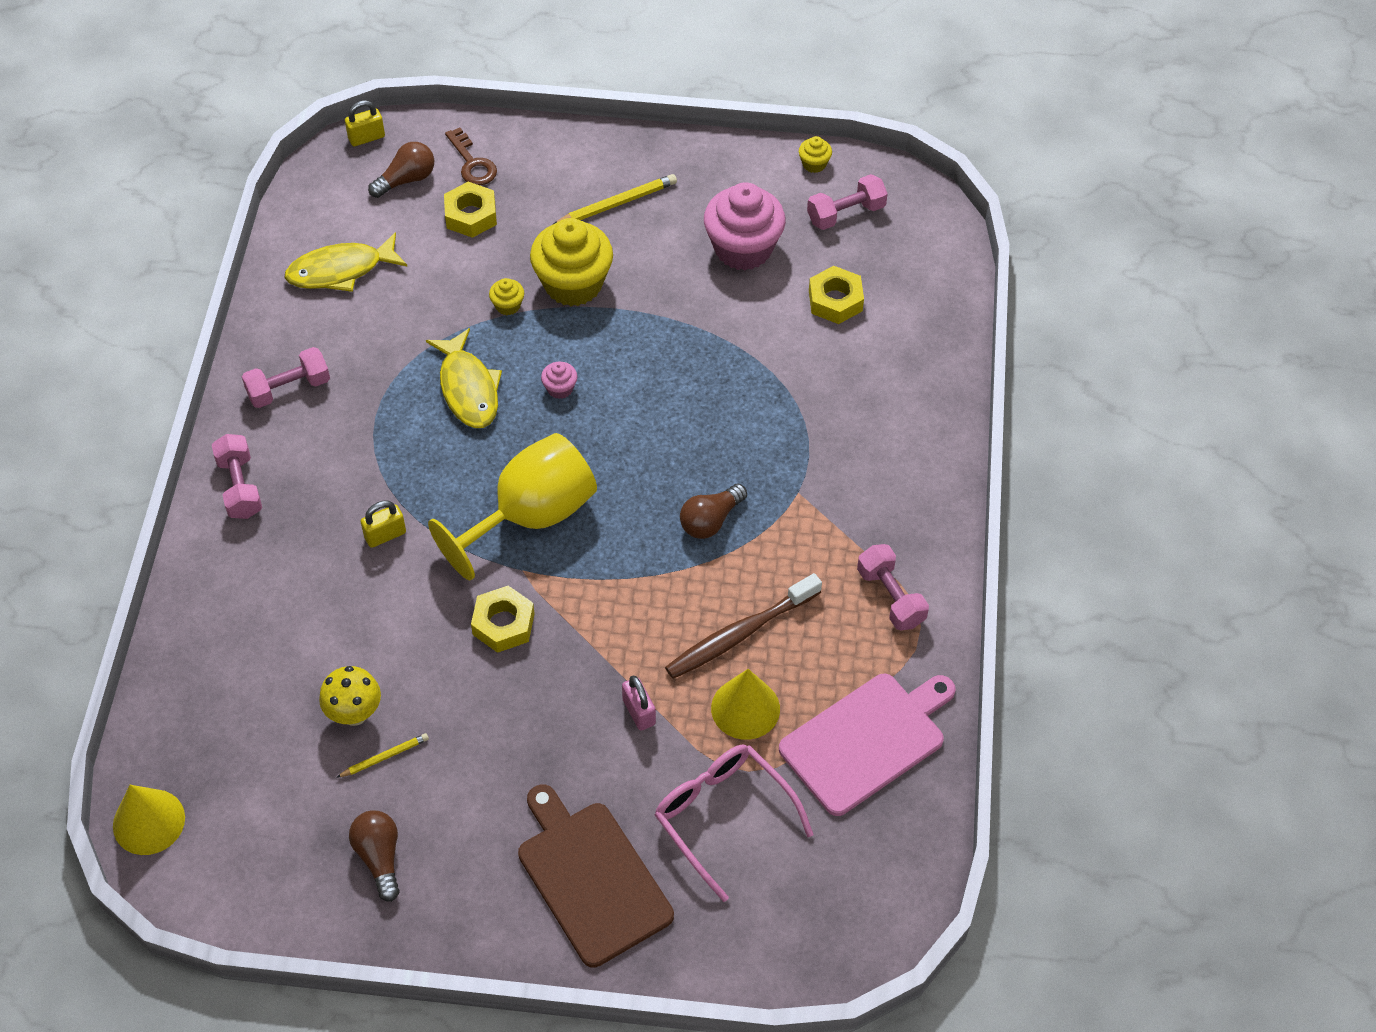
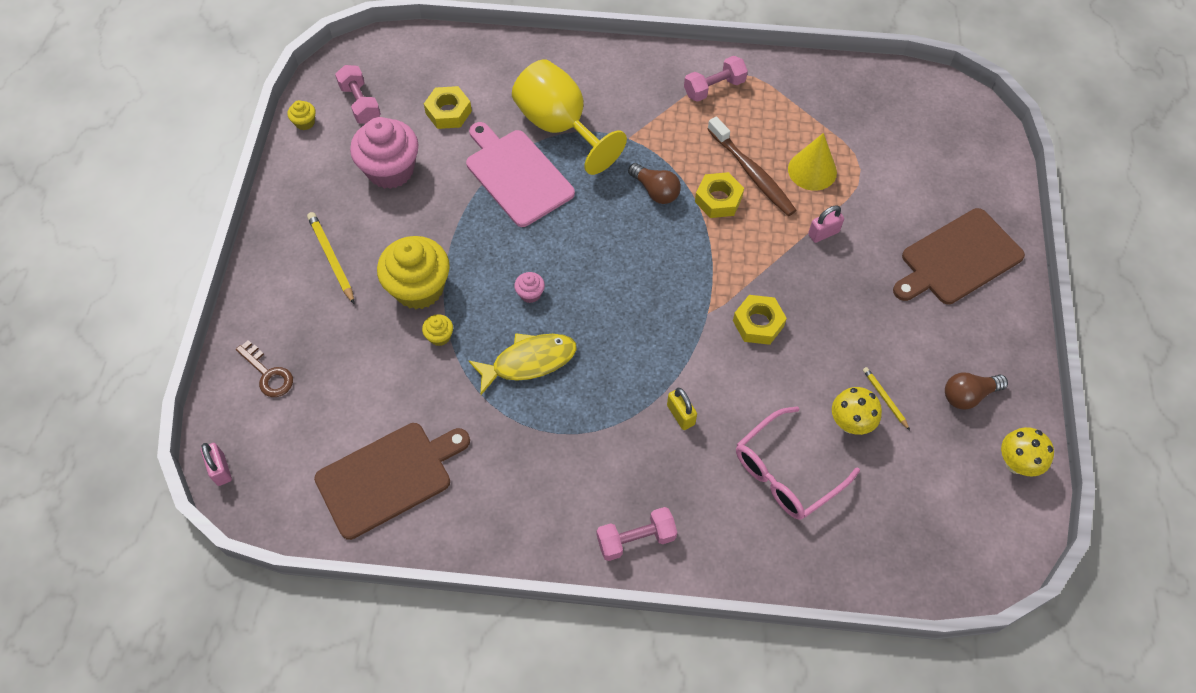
camera: 90 degrees left, 5 degrees up
yellow cone [113,785,185,855] -> none
pink dumbbell [242,347,330,408] -> none
yellow fish [285,232,408,292] -> brown cutting board [314,423,470,540]
yellow padlock [345,100,385,146] -> pink padlock [201,443,232,486]
brown light bulb [368,142,434,198] -> none
yellow goblet [428,433,597,580] -> yellow goblet moved to [512,59,627,175]
yellow nut [444,182,497,238] -> yellow nut moved to [695,172,744,218]
brown key [445,128,497,185] -> brown key turned 75 degrees clockwise [236,340,293,397]
pink glasses [655,745,814,902] -> pink glasses moved to [736,406,860,520]
pink cutting board [779,674,956,816] -> pink cutting board moved to [466,122,575,227]
none -> yellow mushroom [1001,427,1054,476]

